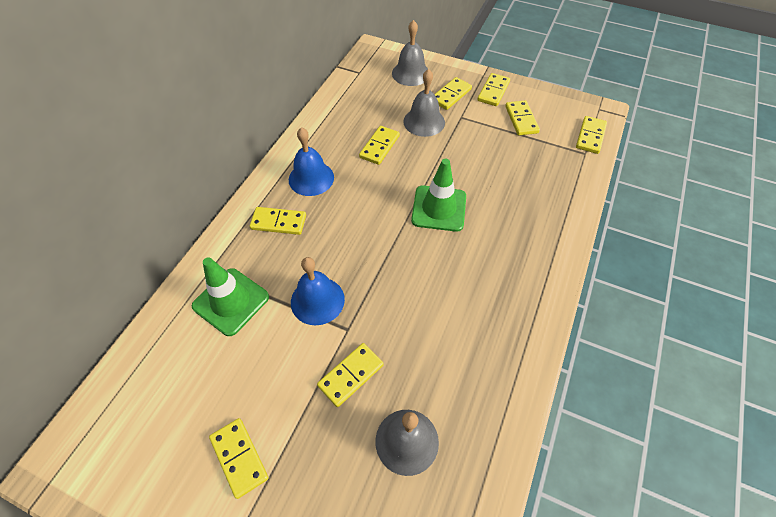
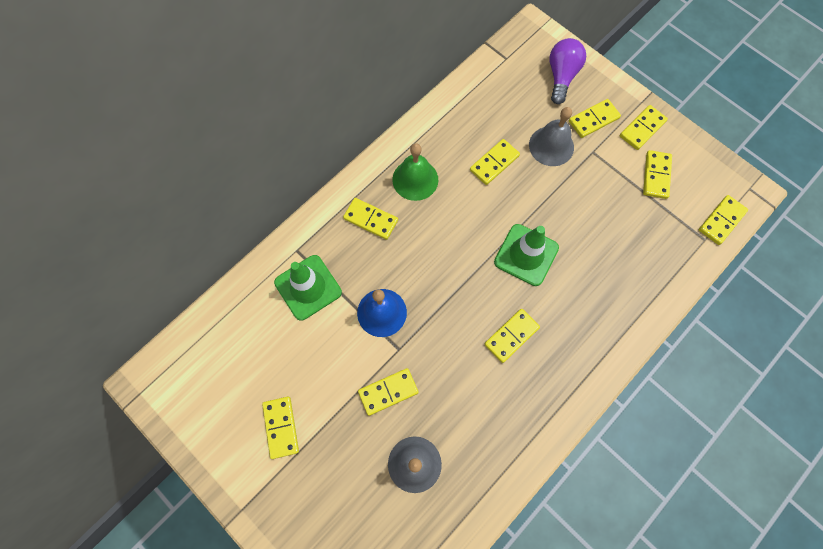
camera: 20 degrees right, 15 degrees up
blue bell [289,127,334,196] -> green bell [392,143,438,201]
grey bell [392,20,428,86] -> purple light bulb [549,38,586,104]
none -> yellow domino [484,309,540,363]

